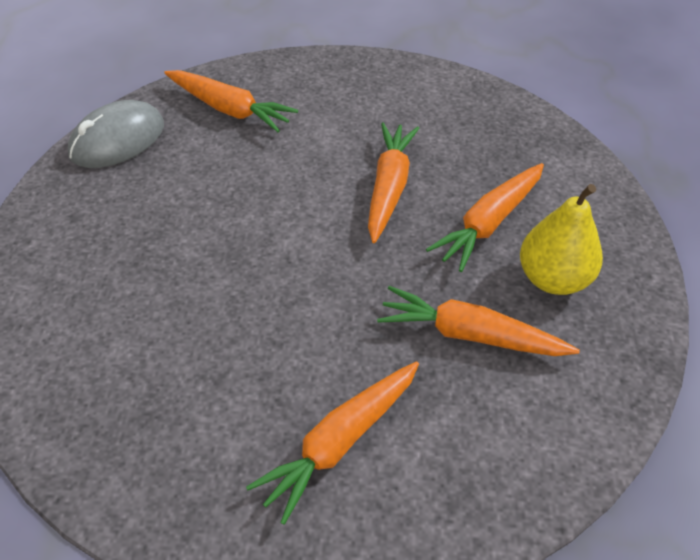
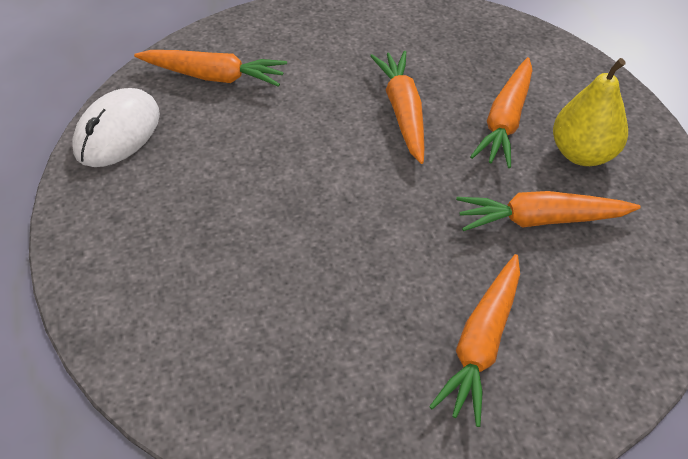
camera: 20 degrees left, 0 degrees up
grey mouse [68,100,164,168] -> white mouse [72,88,160,167]

